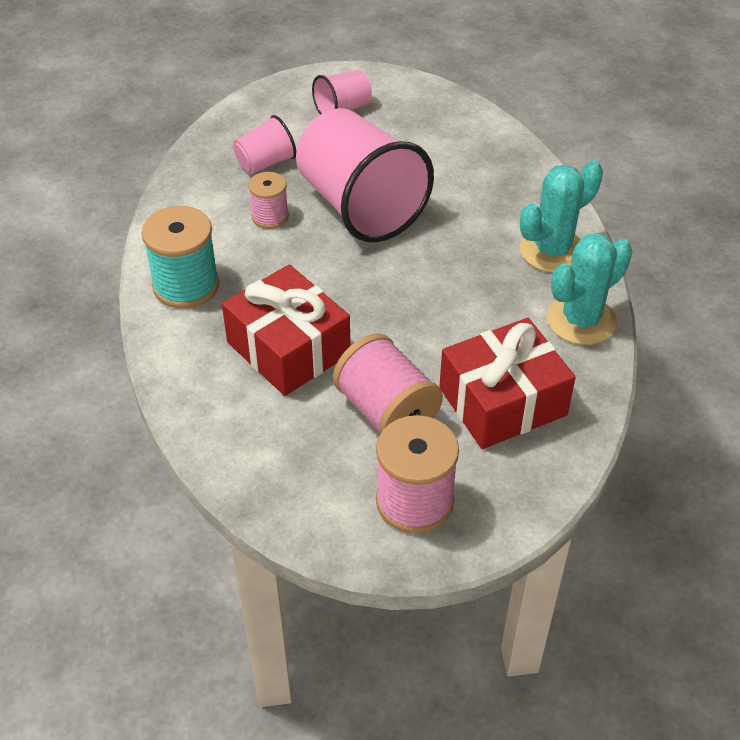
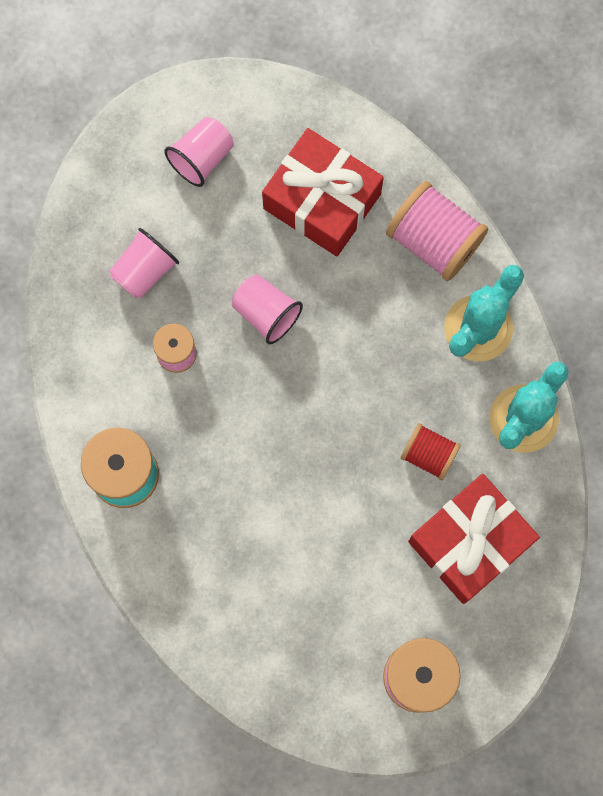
camera: 15 degrees left, 30 degrees up
red gift [222,264,350,396] -> red gift moved to [262,128,384,256]
pink cup [296,108,434,242] -> pink cup [232,275,303,344], size x0.47
pink spool [333,333,443,434] -> pink spool moved to [386,181,488,281]
none -> red spool [400,423,461,480]

